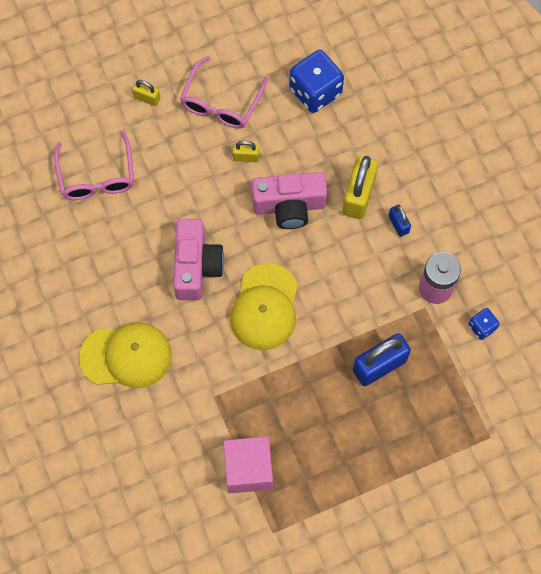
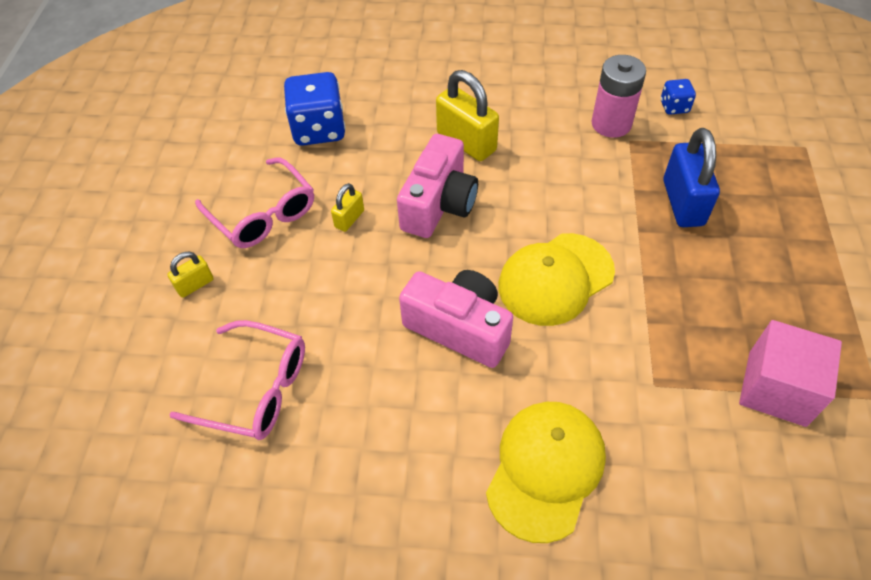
camera: 60 degrees left, 15 degrees down
yellow cap [230,263,298,350] -> yellow cap turned 105 degrees clockwise [498,233,615,326]
blue padlock [388,205,411,237] -> none

